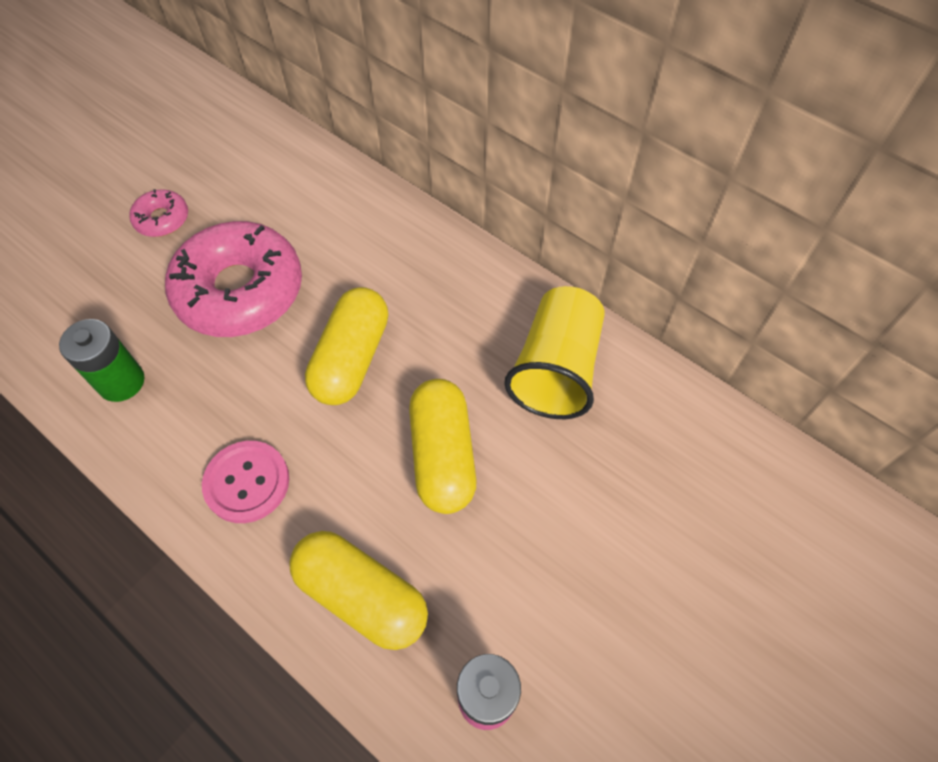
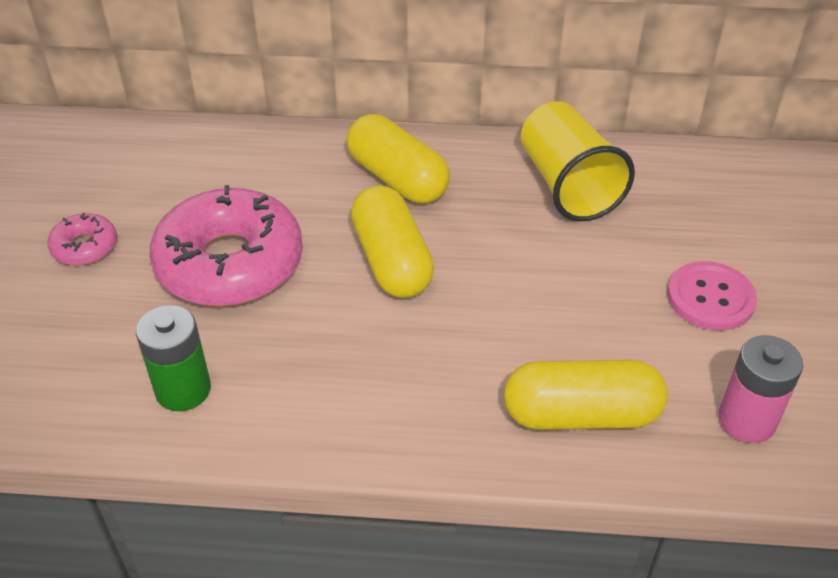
camera: 35 degrees left, 15 degrees down
pink button [202,441,289,523] -> pink button moved to [667,261,757,331]
yellow capsule [409,379,476,514] -> yellow capsule moved to [347,114,450,204]

